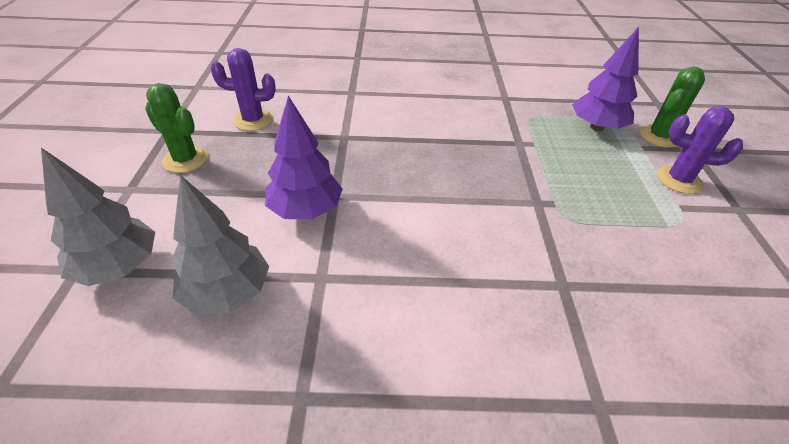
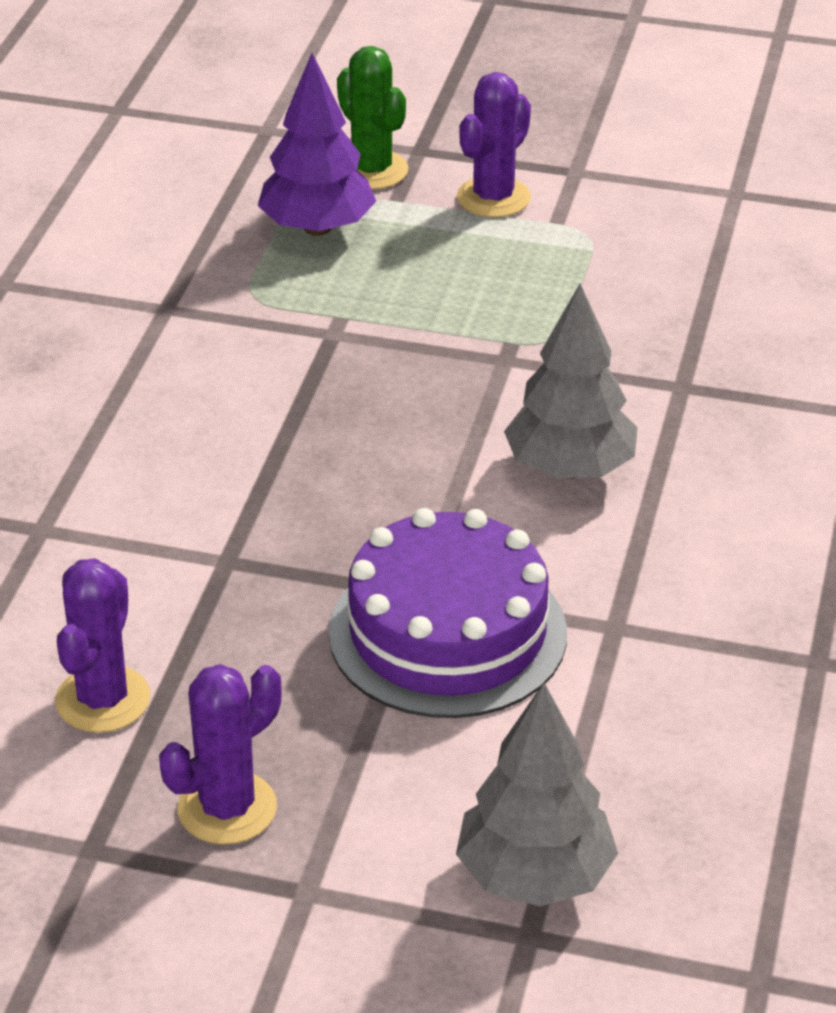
camera: 75 degrees left, 5 degrees down
green cactus [145,83,208,173] -> purple cactus [159,664,282,845]
grey tree [171,175,269,315] -> grey tree moved to [504,284,638,479]
purple tree [265,96,343,219] -> purple cake [329,508,567,718]

